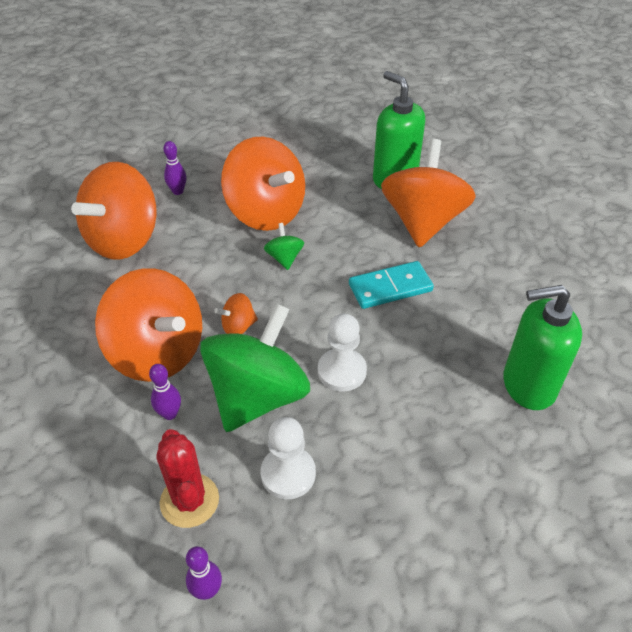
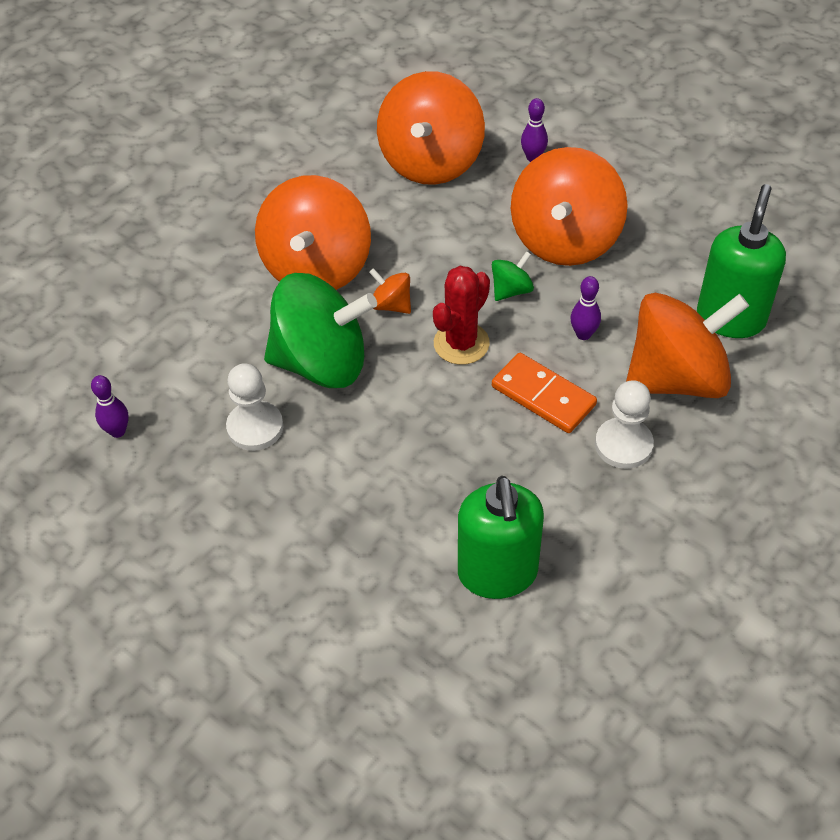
camera: 60 degrees right, 5 degrees up
orange spinning top [71,162,156,260] -> orange spinning top turned 75 degrees counterclockwise [377,71,485,185]
purple bowling pin [149,364,181,420] -> purple bowling pin moved to [571,276,601,340]
red cactus [157,429,219,528] -> red cactus moved to [433,266,490,365]
white pawn [318,313,367,392] -> white pawn moved to [595,380,654,469]
turquoise domino [349,261,434,309] -> orange domino [492,353,597,433]
green soap dispenser [503,285,582,410] -> green soap dispenser turned 150 degrees counterclockwise [458,476,544,599]

